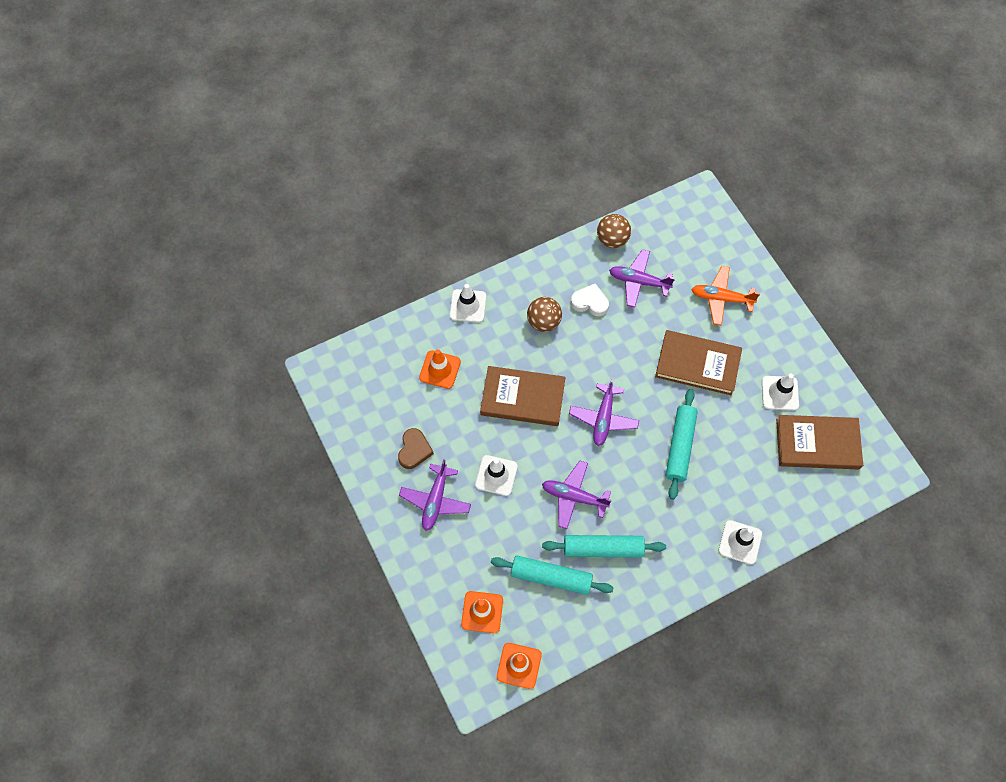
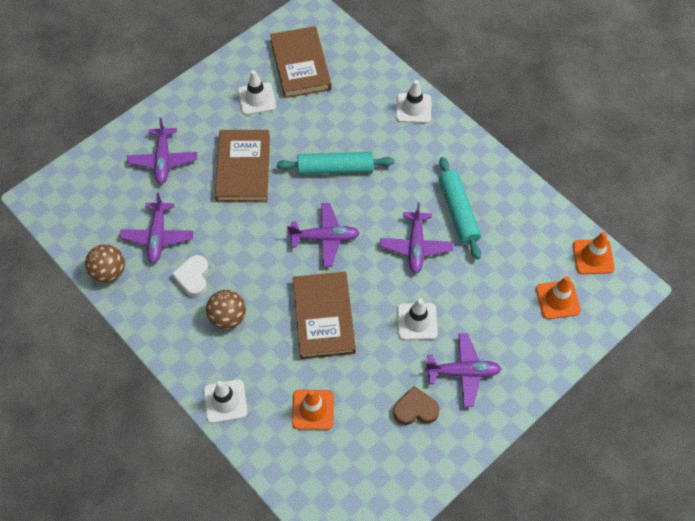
camera: 105 degrees left, 5 degrees down
turquoise rolling pin [491,556,613,595] -> none
orange plane [691,266,760,326] -> purple plane [127,118,197,184]

